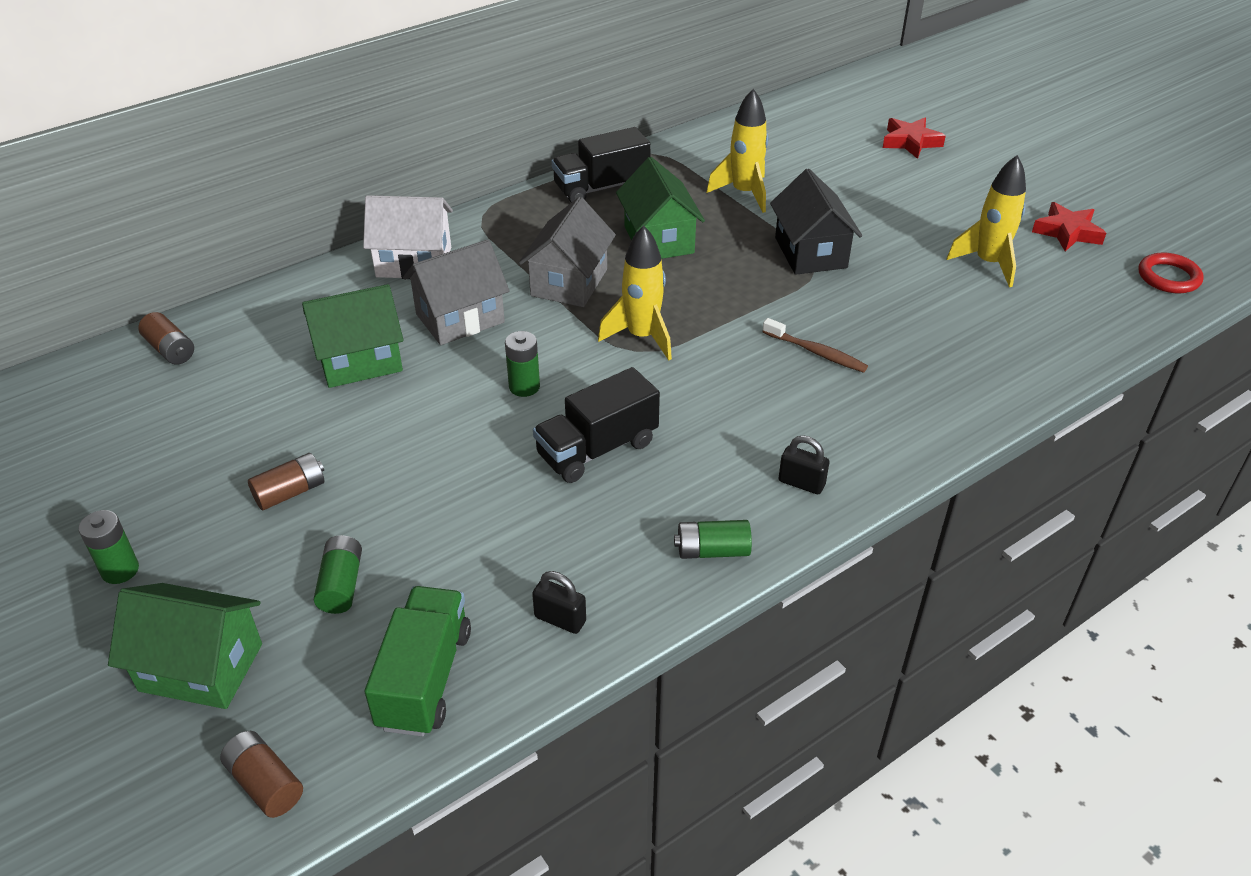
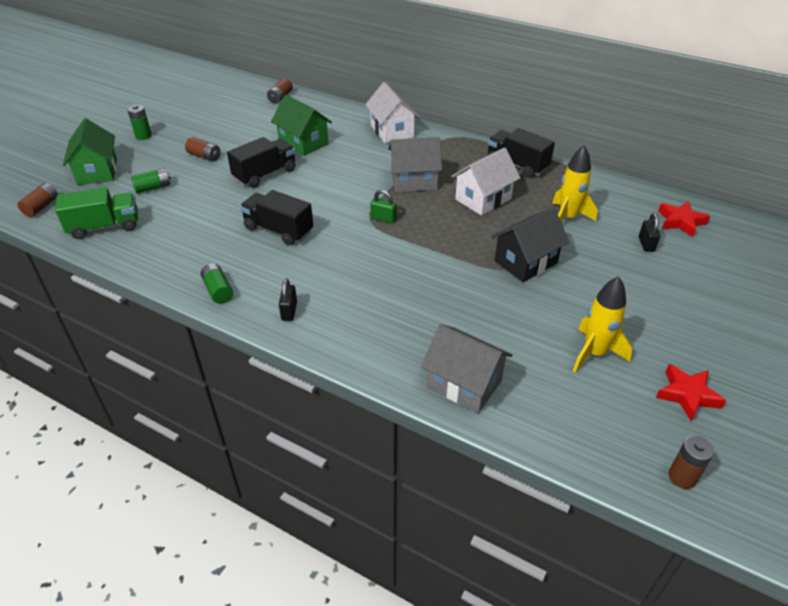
camera: 65 degrees right, 0 degrees up
grey house [403,239,509,345] -> grey house moved to [421,324,512,413]
green battery [505,331,540,397] -> none
black padlock [532,571,586,634] -> black padlock moved to [639,213,660,252]
yellow rocket [598,225,672,361] -> green padlock [370,189,397,224]
green house [616,157,705,259] -> white house [451,148,520,216]
brown toothbrush [763,318,868,373] -> none
red star [883,118,946,159] -> red star moved to [658,201,710,237]
red ring [1138,253,1204,293] -> brown battery [669,436,714,489]
none -> black truck [227,137,296,188]

